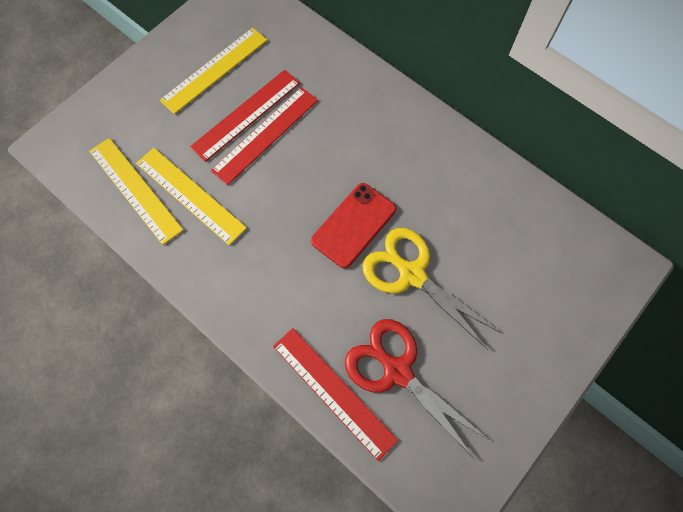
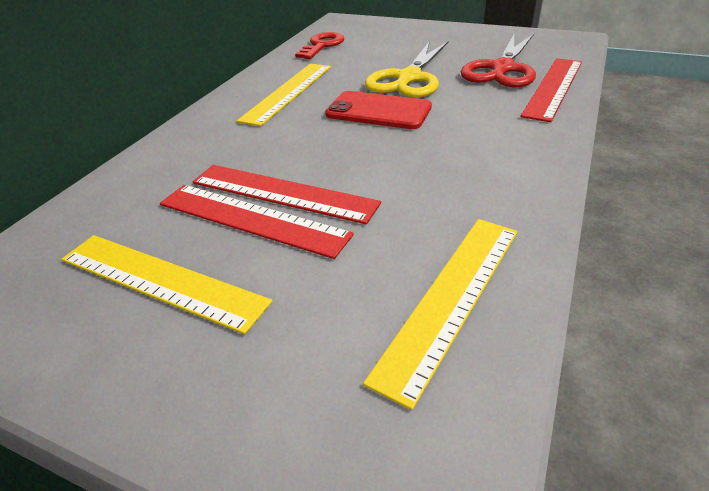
camera: 105 degrees left, 30 degrees down
yellow ruler [136,148,247,245] -> yellow ruler moved to [237,64,331,127]
none -> red key [295,32,344,59]

